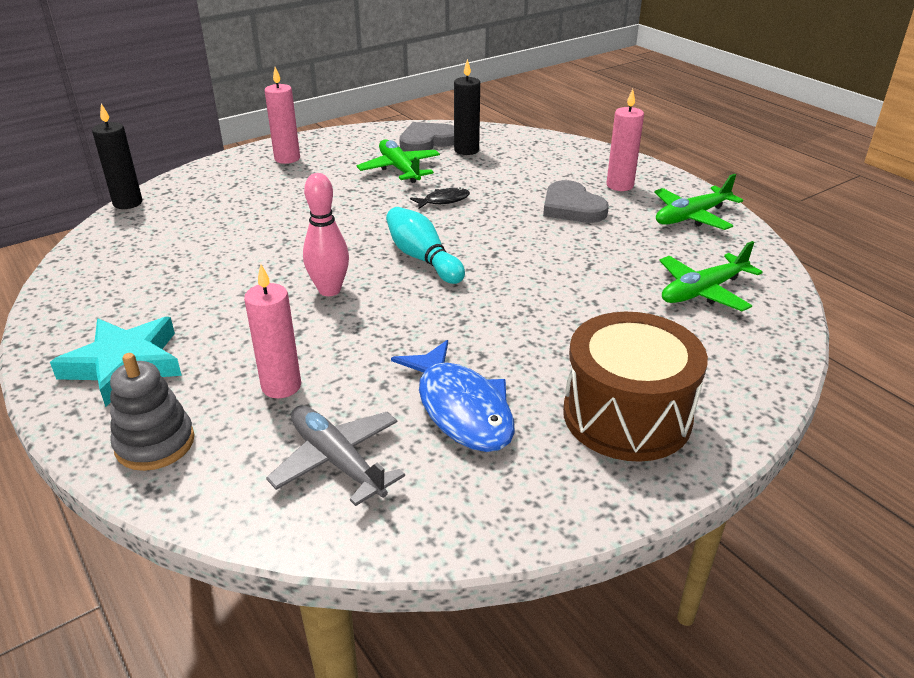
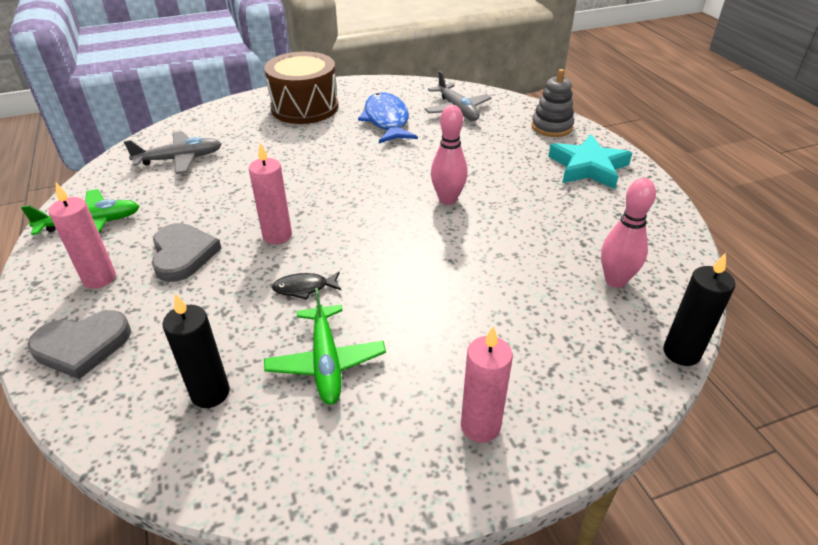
camera: 165 degrees left, 5 degrees up
pink candle [244,264,301,398] -> pink candle moved to [249,143,292,244]
turquoise bowling pin [386,207,465,284] -> none
grey heart [399,122,454,151] -> grey heart moved to [28,310,131,379]
green plane [659,241,763,311] -> grey plane [124,131,222,174]
none -> pink bowling pin [601,178,656,288]

